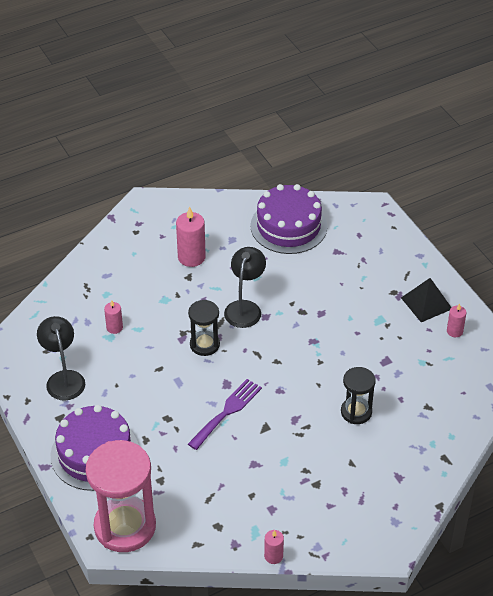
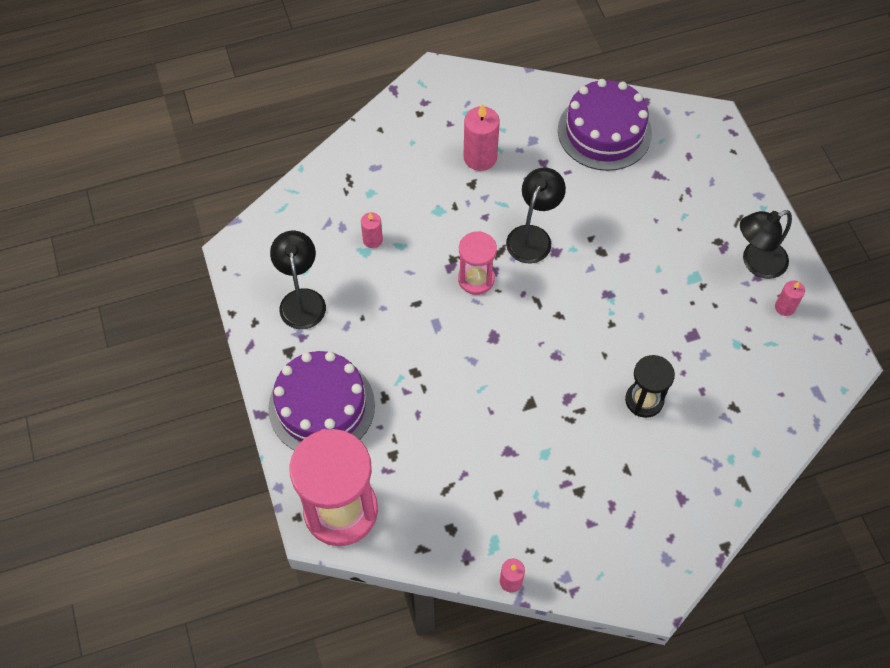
camera: 10 degrees right, 15 degrees up
black hourglass [188,300,220,356] -> pink hourglass [458,231,497,295]
purple fork [188,379,262,450] -> none
black pyramid [401,278,452,322] -> black lamp [740,210,792,279]

